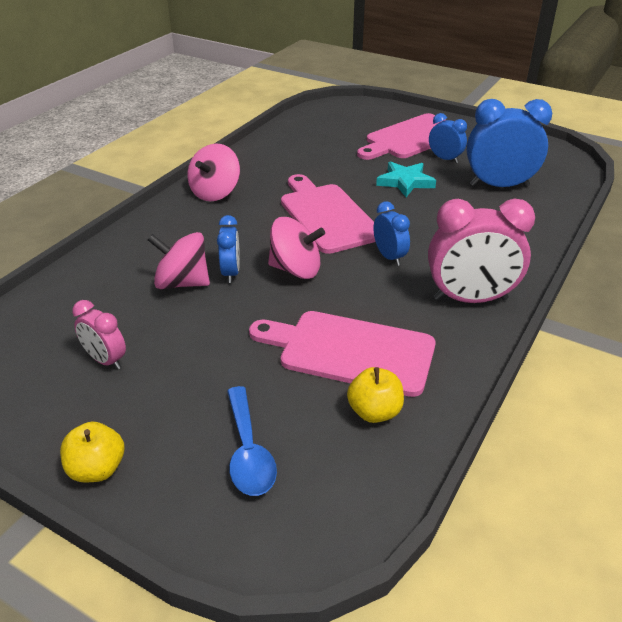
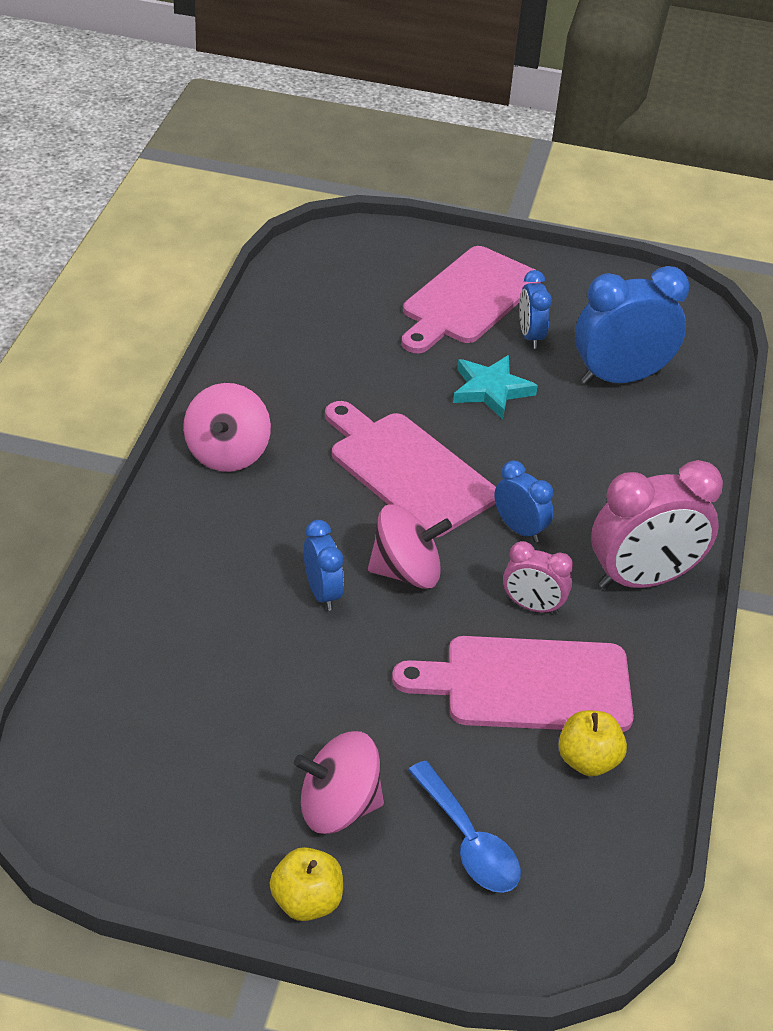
camera: 20 degrees left, 5 degrees up
pink clock [72,300,126,369] -> pink clock moved to [503,541,573,615]
pink spinning top [148,232,210,289] -> pink spinning top moved to [294,731,384,834]
blue clock [429,113,467,163] -> blue clock turned 120 degrees counterclockwise [519,270,552,349]

